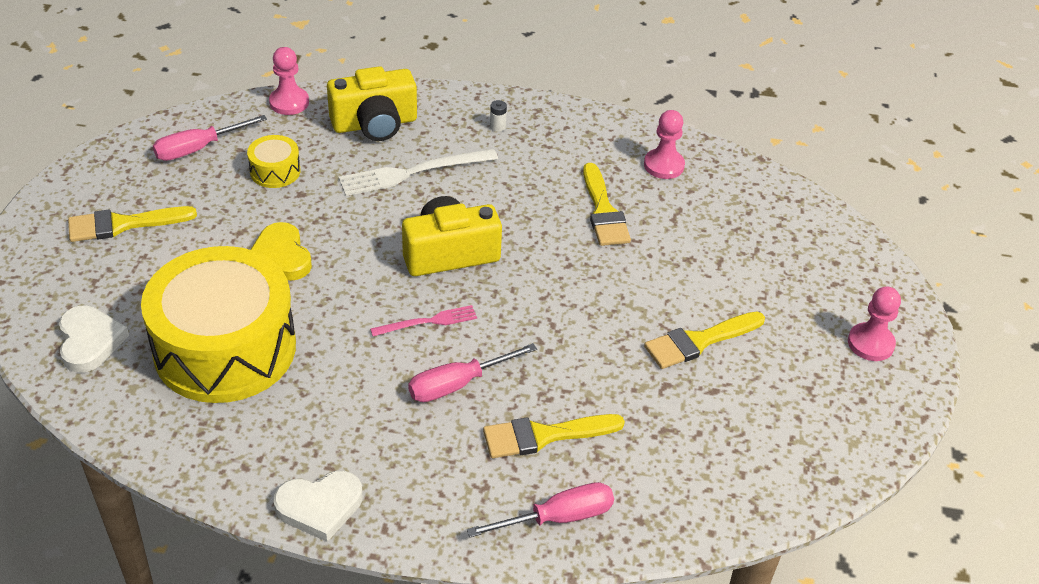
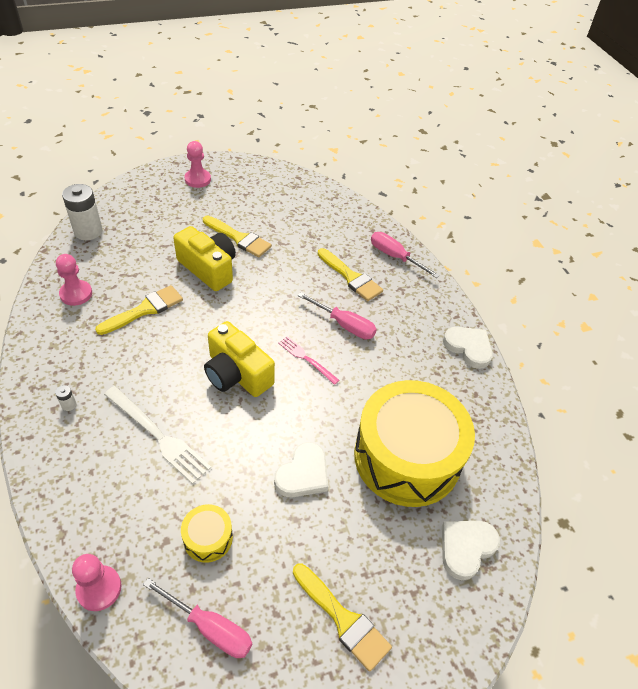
camera: 120 degrees left, 5 degrees up
yellow heart [250,222,312,281] -> white heart [274,442,328,498]
yellow camera [327,66,417,141] -> yellow camera moved to [173,226,236,291]
none -> white battery [62,184,103,240]

